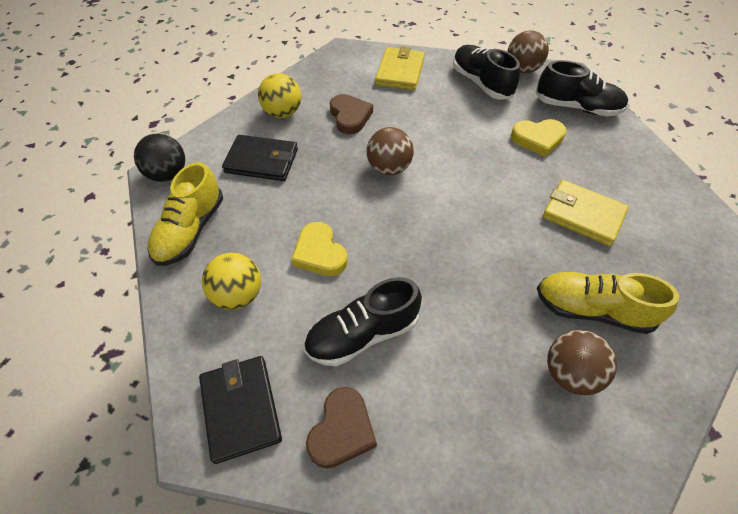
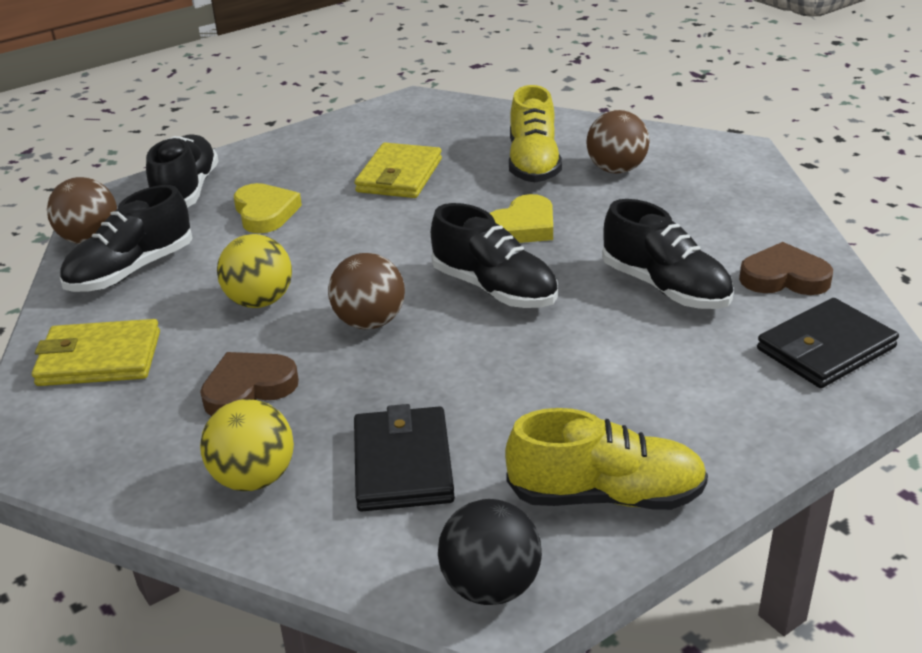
camera: 105 degrees left, 20 degrees down
yellow ball [202,253,261,310] -> yellow ball moved to [217,234,292,308]
yellow heart [291,222,348,276] -> yellow heart moved to [489,194,553,243]
none -> black shoe [431,203,558,308]

